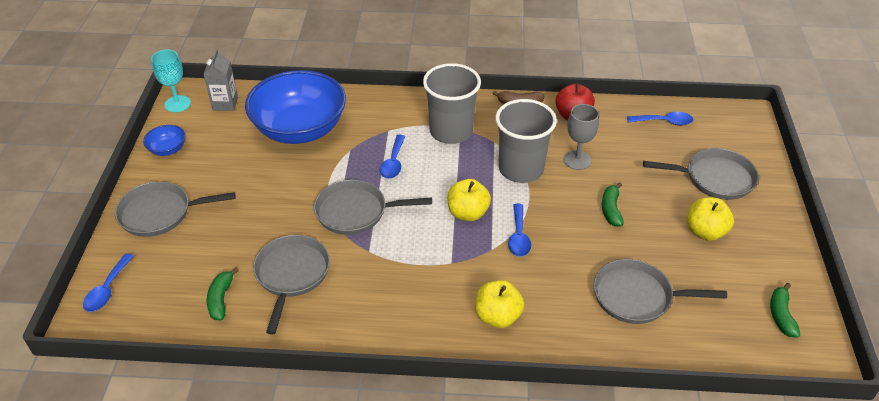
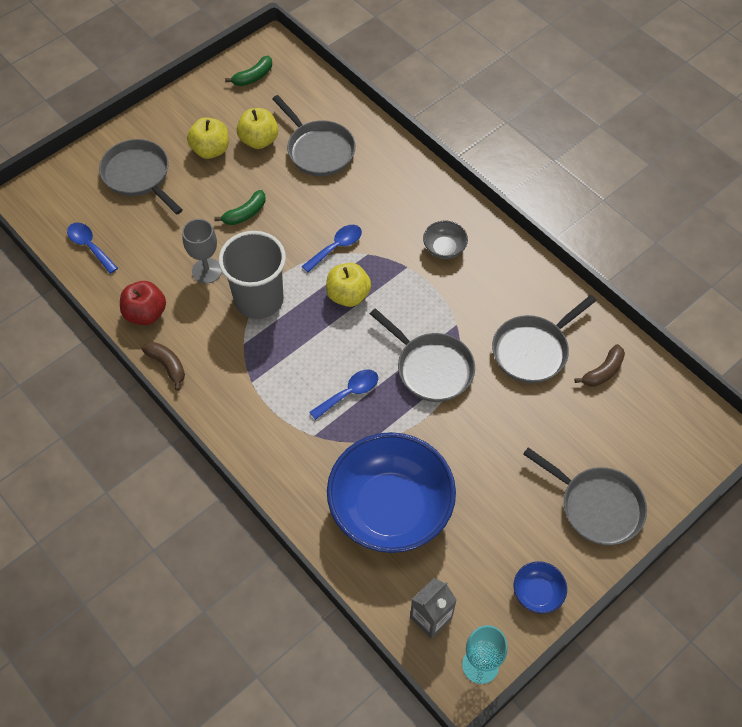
camera: 135 degrees left, 15 degrees up
blue spoon [83,253,134,312] -> none
green banana [207,267,239,320] -> brown banana [574,344,625,387]
grey cup [423,63,481,144] -> none
yellow apple [475,280,524,328] -> yellow apple moved to [237,108,278,149]
none -> grey bowl [423,221,468,259]

